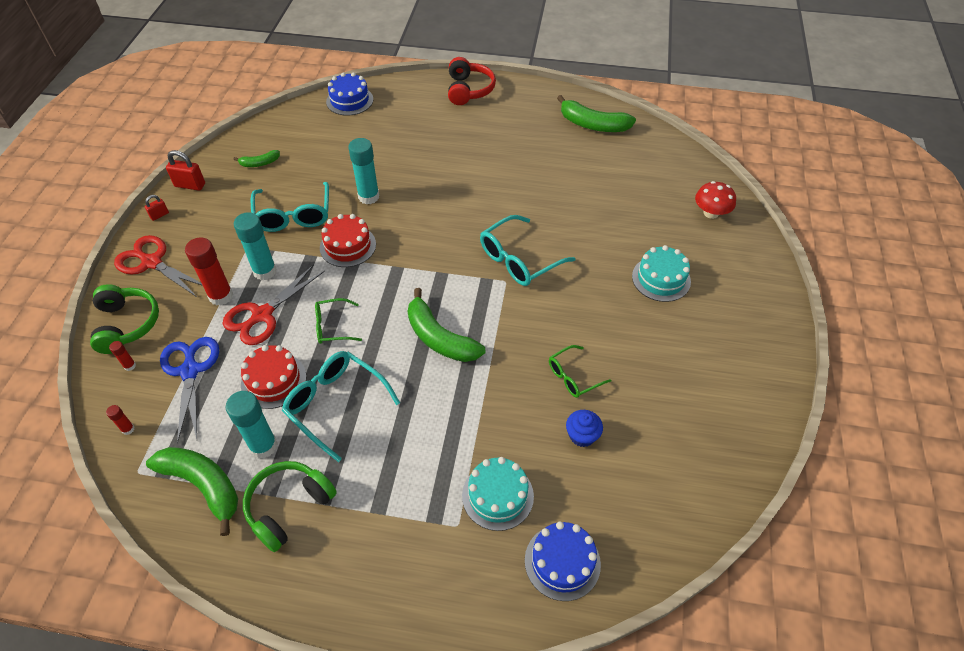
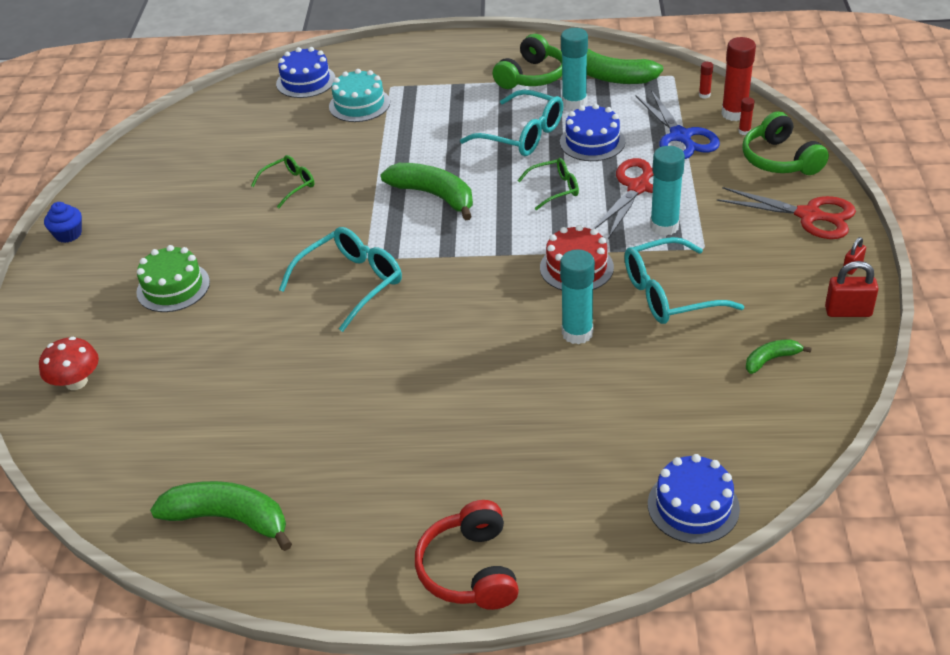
camera: 175 degrees right, 10 degrees down
red glue stick [185,237,233,306] -> red glue stick moved to [721,37,756,121]
red cake [241,345,306,409] -> blue cake [560,104,625,161]
turquoise glasses [251,182,329,232] -> turquoise glasses turned 90 degrees counterclockwise [624,237,744,324]
blue cupcake [566,410,603,447] -> blue cupcake moved to [44,202,82,243]
turquoise cake [632,245,691,302] -> green cake [136,245,210,312]

